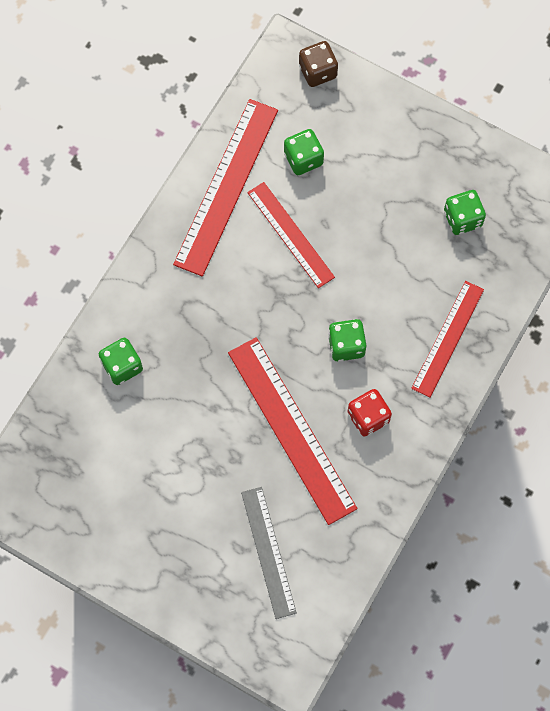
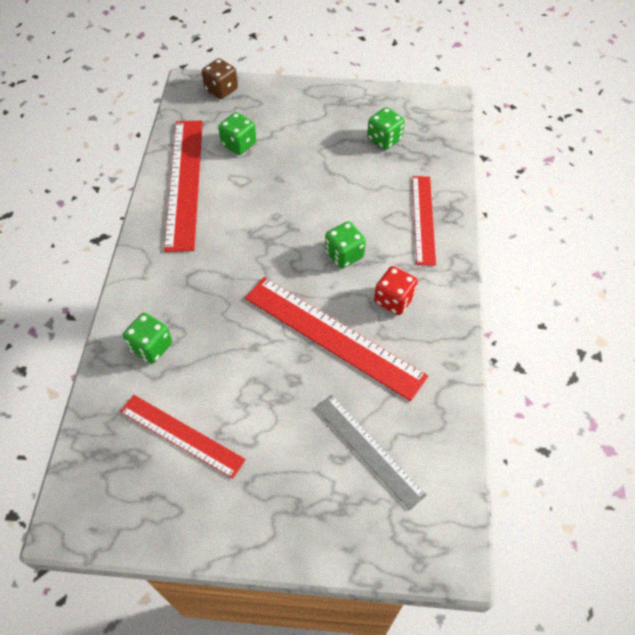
camera: 25 degrees left, 15 degrees down
red ruler [247,182,335,288] -> red ruler moved to [120,395,246,479]

